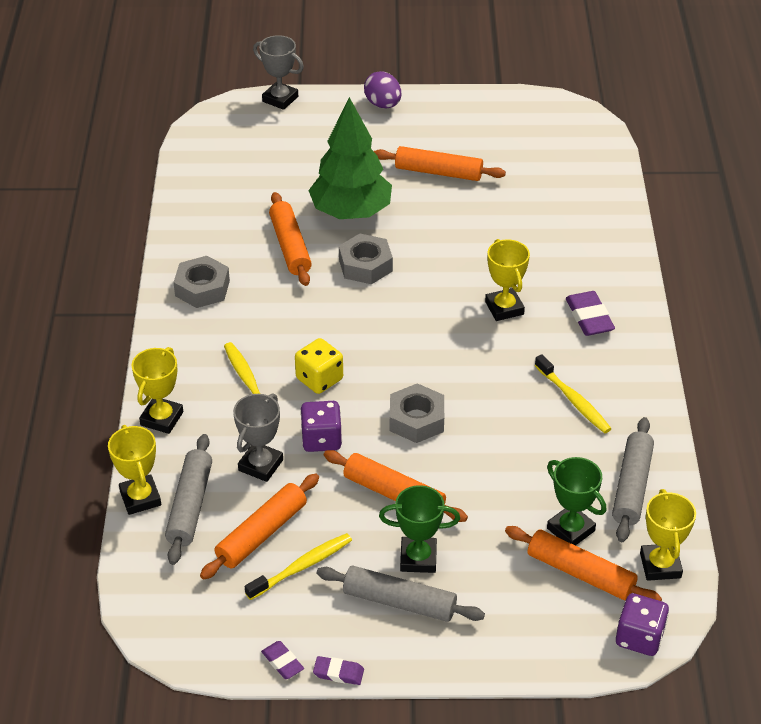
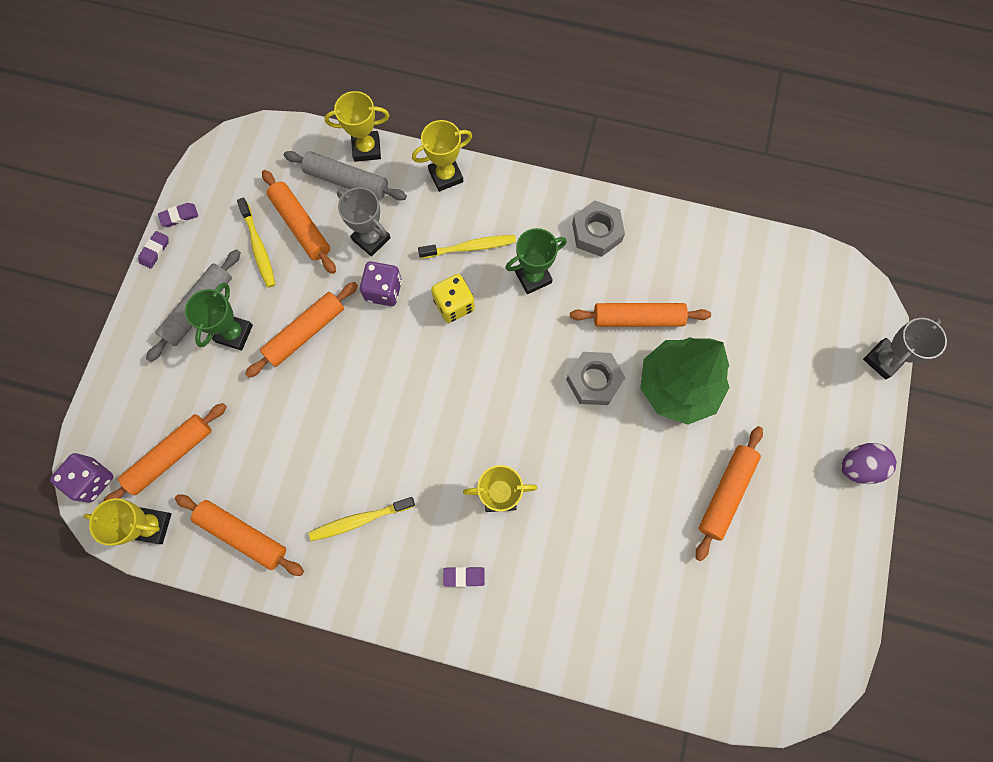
camera: 105 degrees right, 30 degrees up
yellow trophy [132,347,183,434] -> yellow trophy turned 60 degrees counterclockwise [412,120,472,192]
grey nut [390,383,444,443] -> none
green trophy [547,457,606,546] -> green trophy moved to [505,228,567,294]
purple eraser [566,291,615,336] -> purple eraser [443,567,485,587], size x0.60
grey rolling pin [612,417,654,542] -> orange rolling pin [175,494,304,576]

